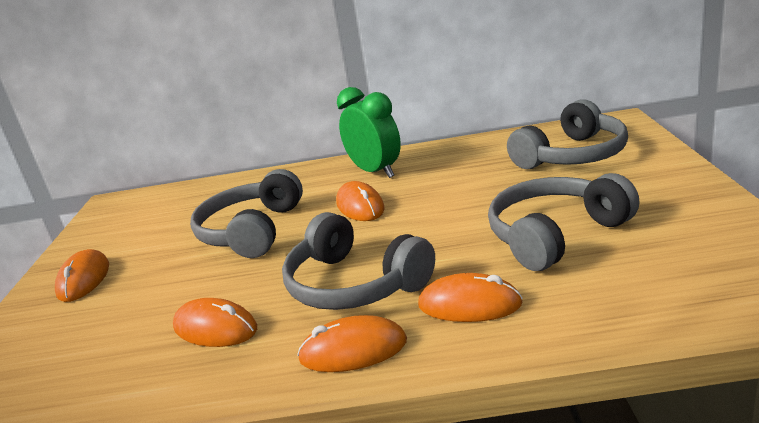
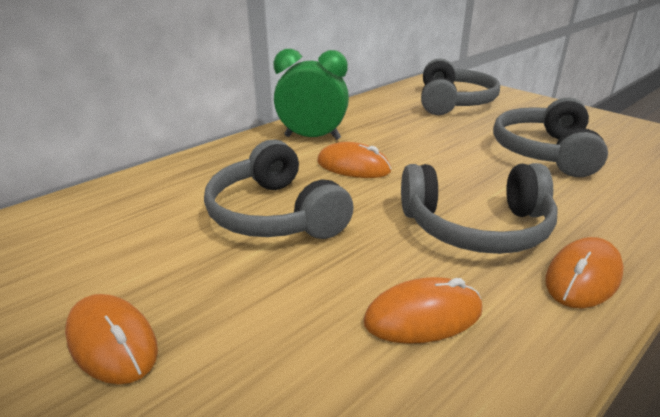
camera: 45 degrees left, 5 degrees up
orange mouse [418,273,523,322] -> none

